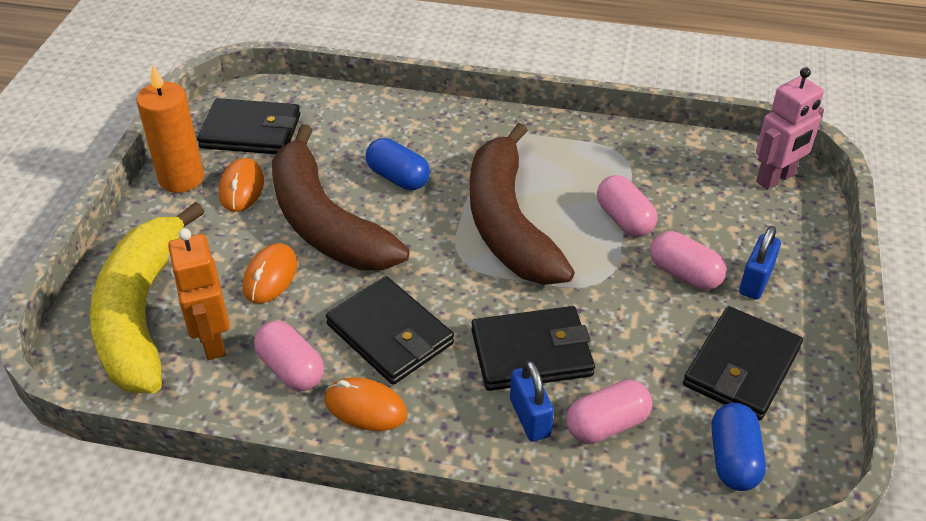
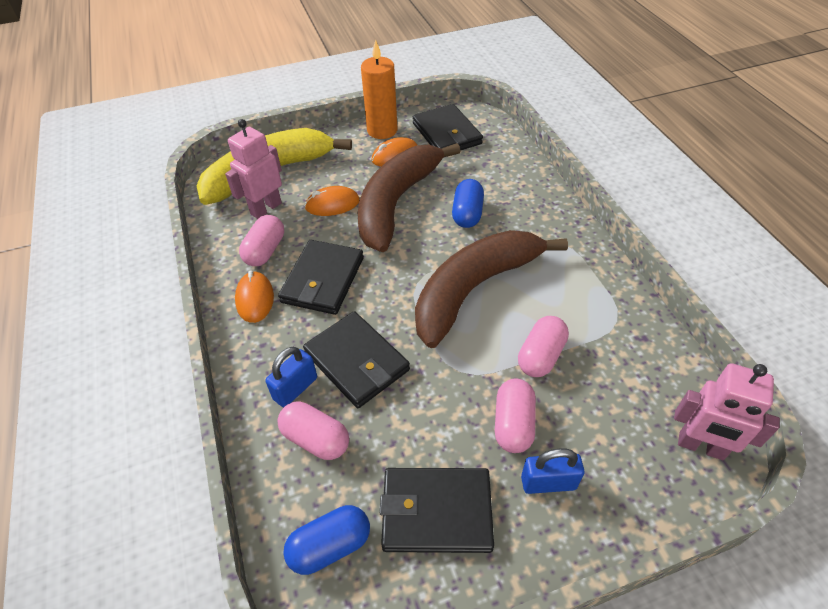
camera: 60 degrees right, 5 degrees up
orange robot [168,228,230,360] -> pink robot [225,119,282,219]

